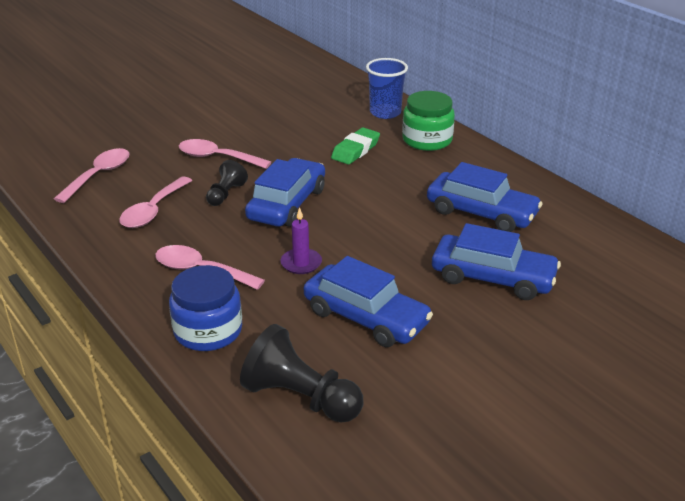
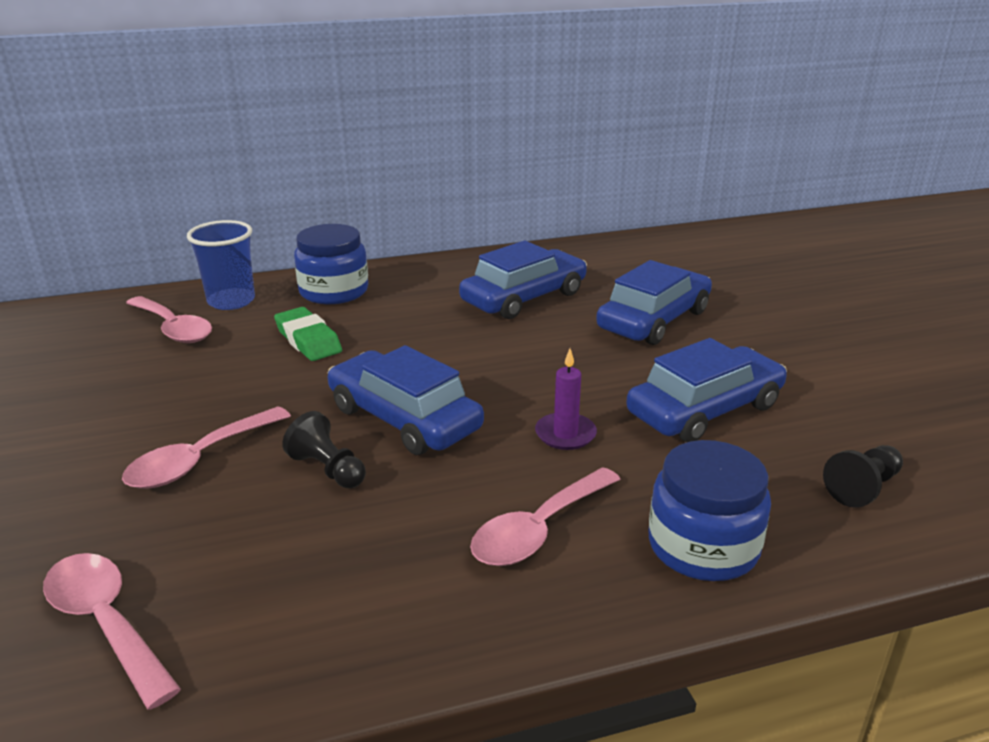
camera: 70 degrees left, 5 degrees down
pink spoon [119,177,192,228] -> pink spoon moved to [126,296,212,343]
black pawn [240,324,363,423] -> black pawn [823,445,903,508], size x0.58
green jar [402,91,455,151] -> blue jar [294,224,368,304]

